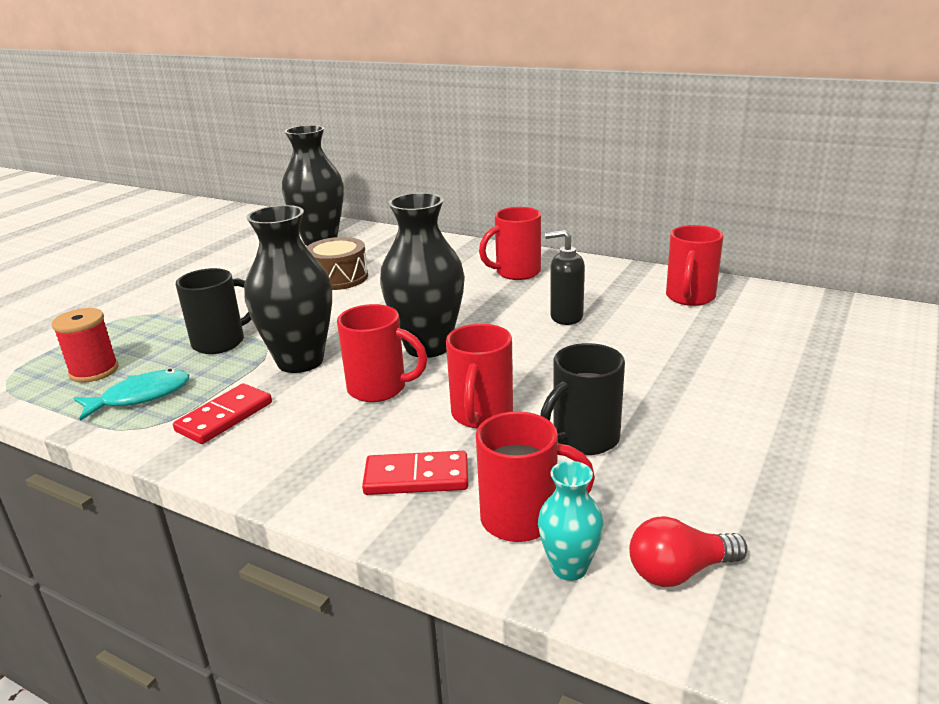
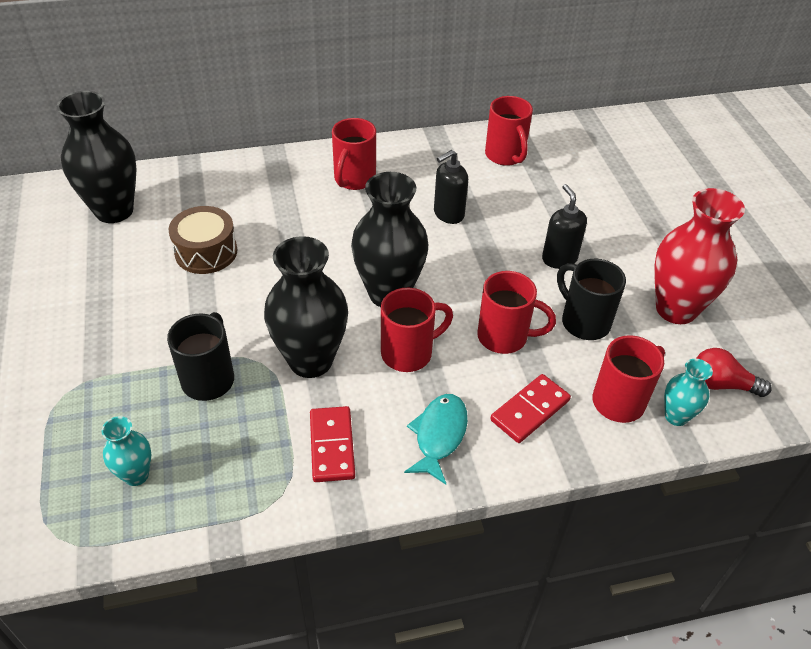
camera: 45 degrees left, 20 degrees up
red spool [52,308,118,383] -> turquoise vase [101,416,151,486]
turquoise fish [74,369,189,421] -> turquoise fish moved to [404,394,468,485]
red mug [446,324,513,428] -> red mug turned 45 degrees counterclockwise [477,271,556,354]
black mug [540,343,625,455] -> black mug turned 135 degrees clockwise [557,259,626,340]
red light bulb [629,516,747,587] -> red light bulb turned 75 degrees clockwise [696,348,772,397]
none -> black soap dispenser [542,184,587,269]
none -> red vase [654,188,745,324]

